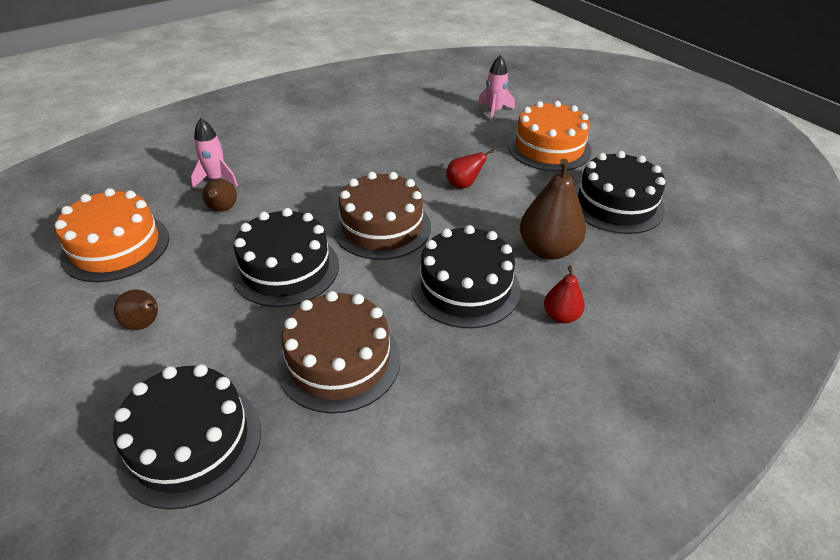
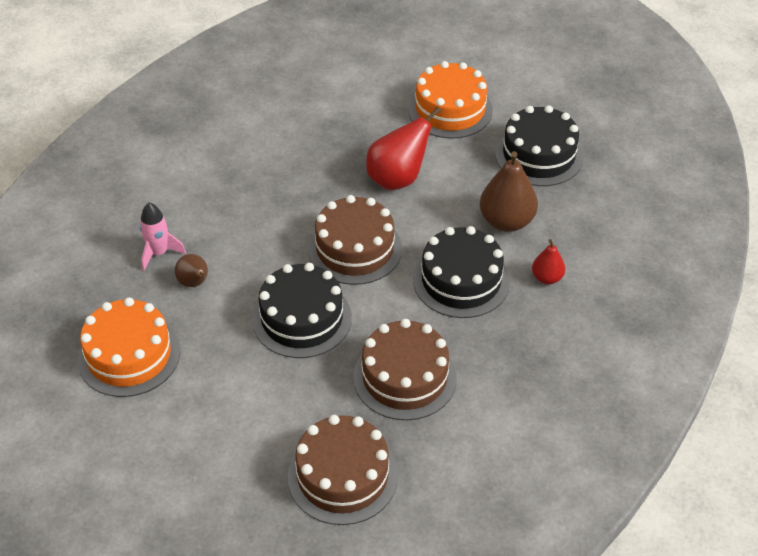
camera: 25 degrees left, 5 degrees up
black cake [113,364,261,509] -> brown cake [288,415,398,525]
brown pear [114,290,158,330] -> none
red pear [446,149,494,188] -> red pear [366,107,441,190], size x1.81
pink rocket [478,55,515,122] -> none

